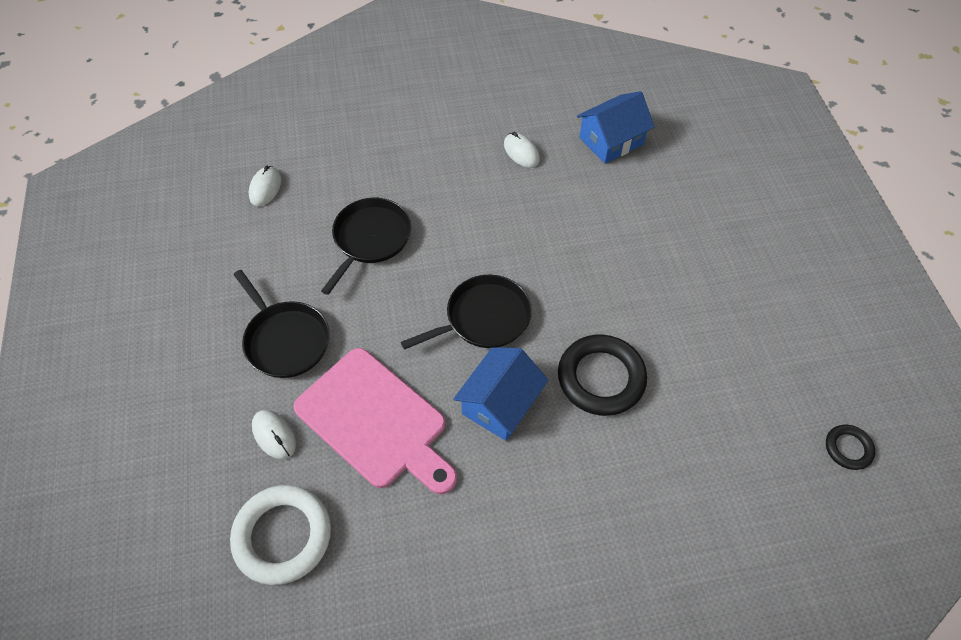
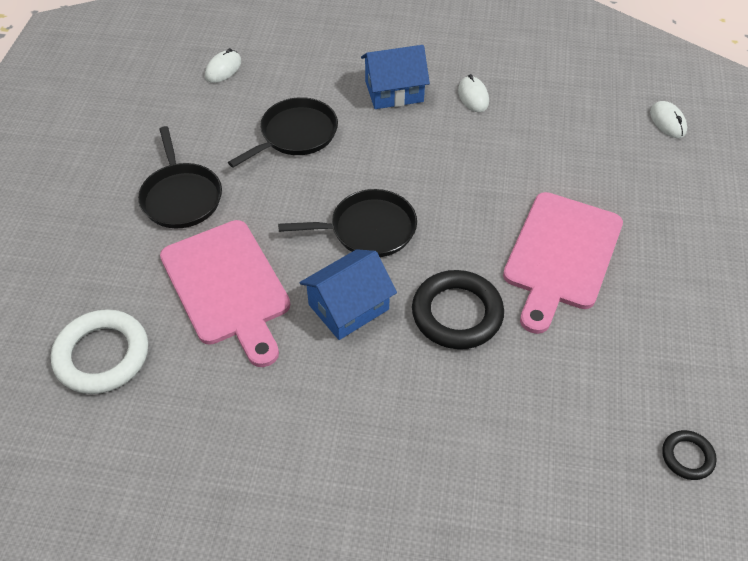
camera: 20 degrees right, 5 degrees down
white mouse [252,410,296,459] -> white mouse moved to [650,101,687,138]
blue house [577,91,655,164] -> blue house moved to [361,45,430,109]
none -> pink cutting board [503,192,623,334]

